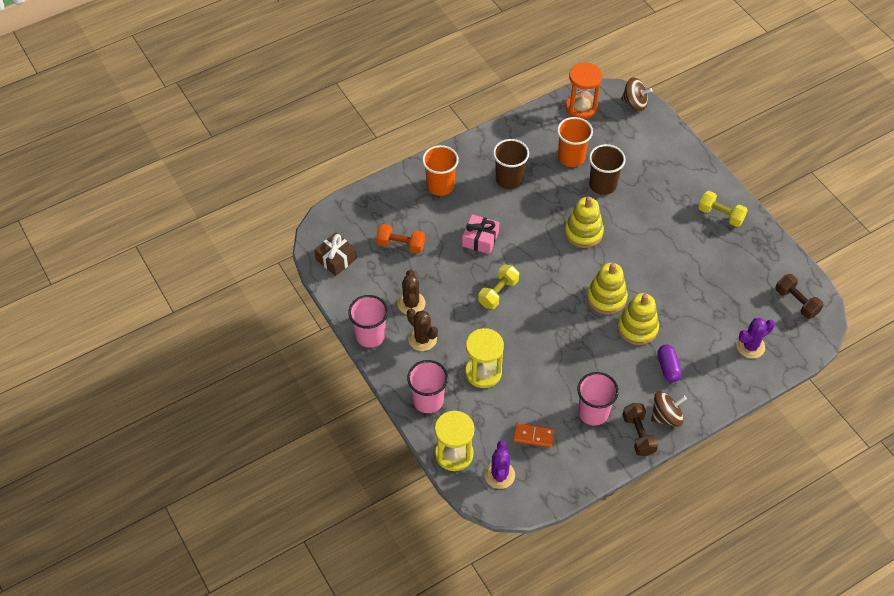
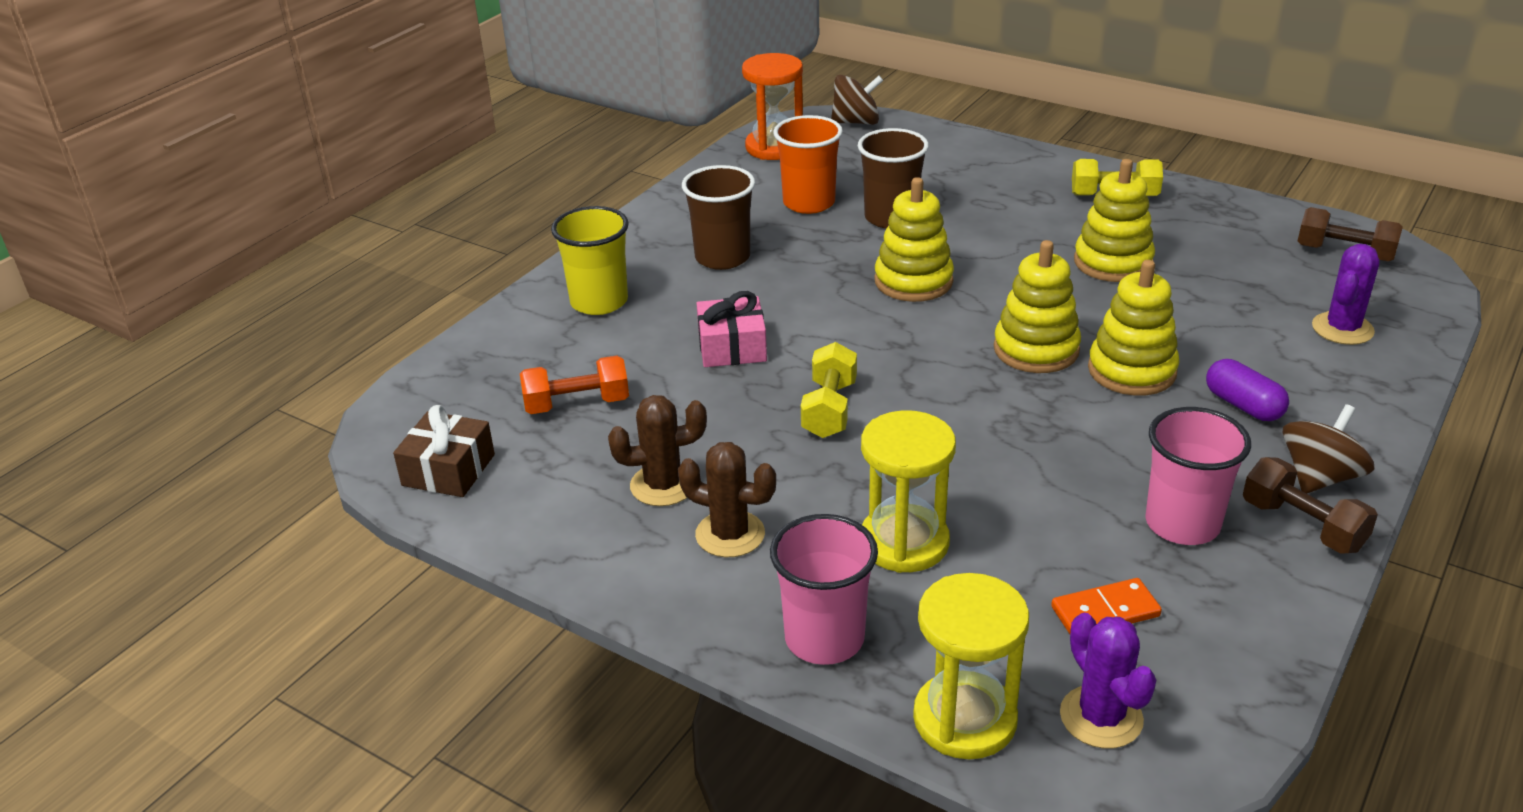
camera: 25 degrees left, 20 degrees down
pink cup [348,295,388,348] -> none
brown cactus [397,270,426,314] -> brown cactus turned 75 degrees counterclockwise [608,395,707,506]
orange cup [422,145,459,196] -> yellow cup [551,206,629,315]
none -> yellow stacking toy [1074,159,1155,282]

